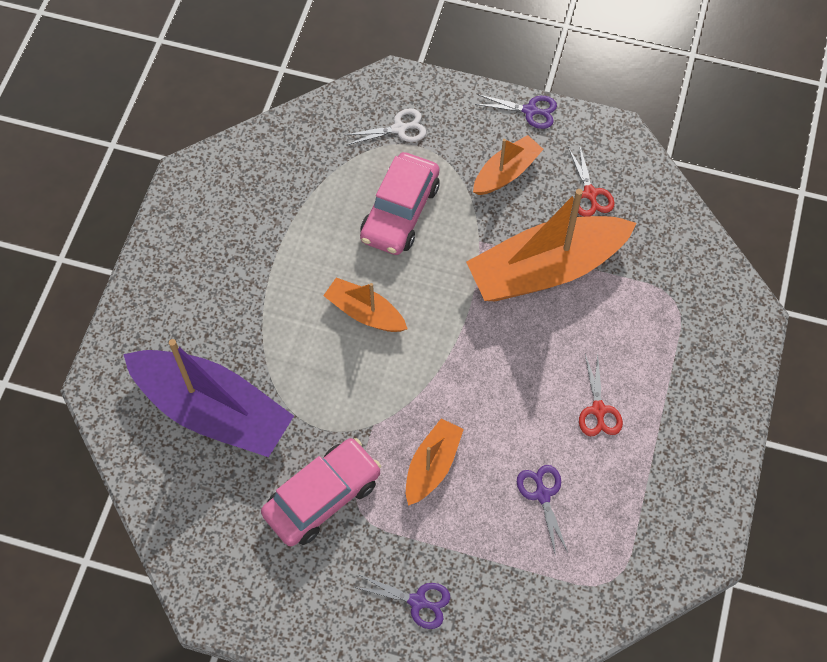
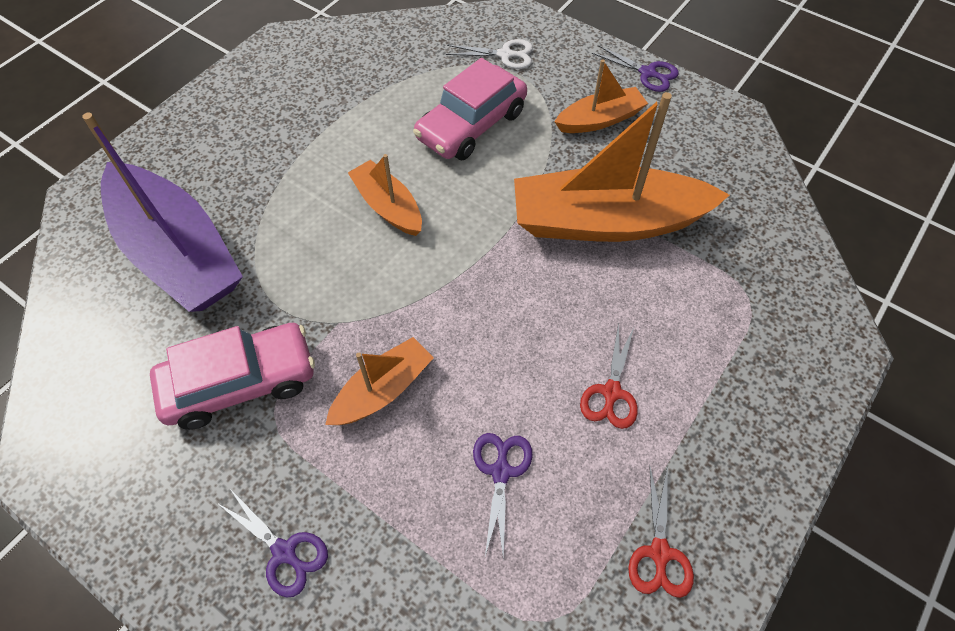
camera: 20 degrees right, 5 degrees down
red scissors [568,144,615,217] -> red scissors moved to [628,464,694,598]

